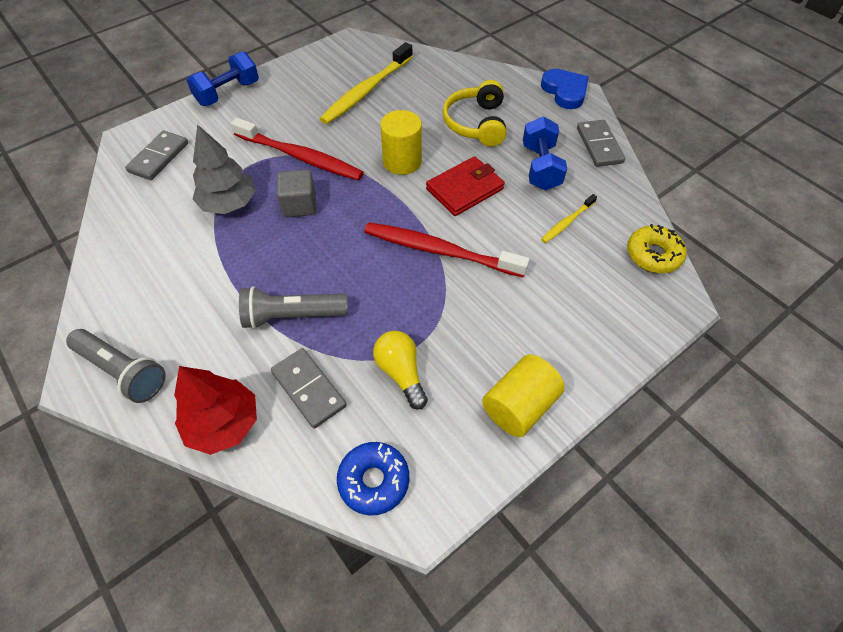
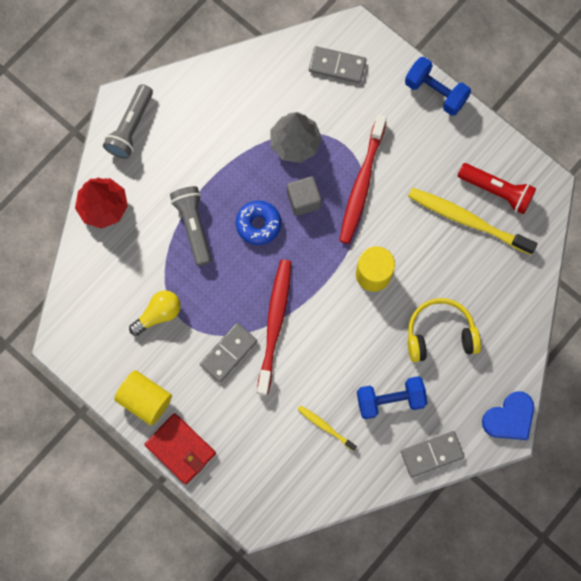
camera: 80 degrees right, 20 degrees up
grey domino [271,348,347,429] -> grey domino moved to [200,323,257,382]
blue donut [337,442,409,515] -> blue donut moved to [236,201,281,245]
red wallet [426,156,505,216] -> red wallet moved to [144,413,216,485]
yellow donut [627,224,686,273] -> none
none -> red flashlight [458,163,536,215]

